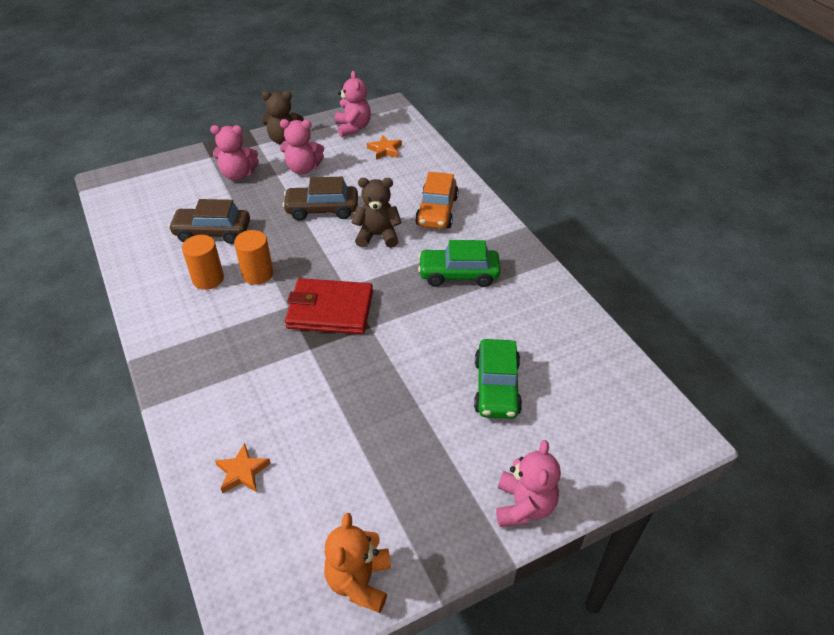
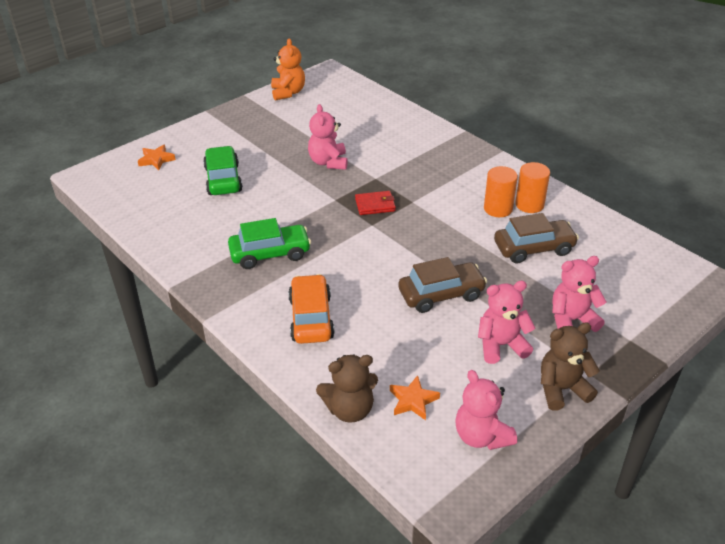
camera: 165 degrees right, 5 degrees down
orange star [215,443,271,494] -> orange star moved to [138,145,176,170]
orange cylinder [234,230,273,285] -> orange cylinder moved to [515,162,550,213]
red wallet [285,278,373,334] -> red wallet [355,191,396,215], size x0.53
brown teddy bear [351,178,402,248] -> brown teddy bear moved to [316,355,378,423]
pink teddy bear [496,440,561,527] -> pink teddy bear moved to [308,104,348,170]

